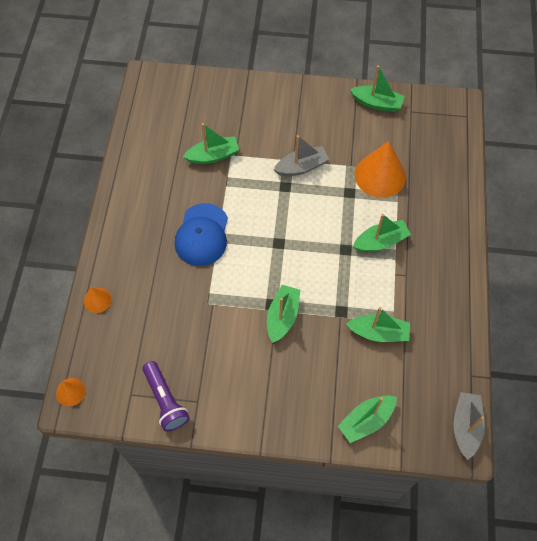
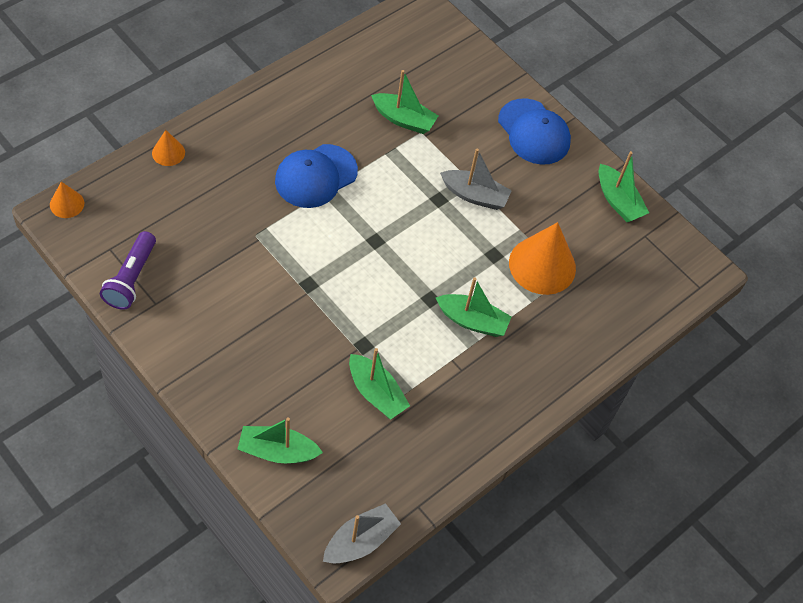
camera: 35 degrees right, 5 degrees down
green boat [267,285,300,343] -> none
none -> blue cap [498,98,571,165]

